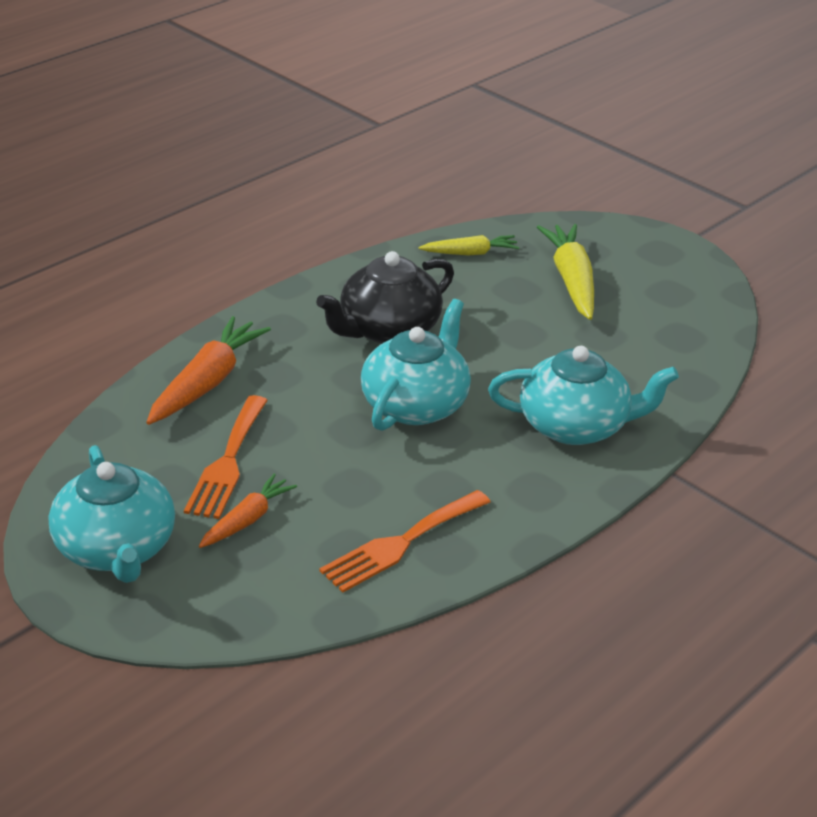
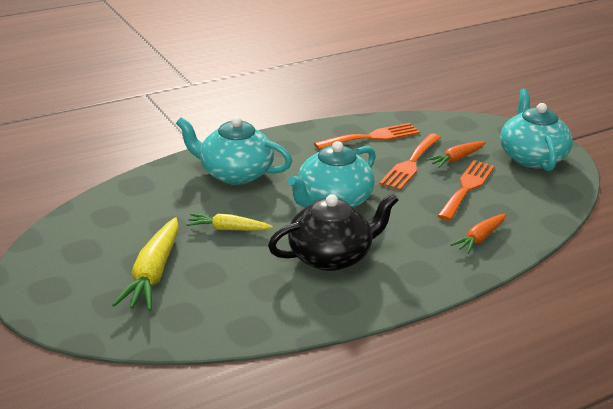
camera: 165 degrees left, 5 degrees down
orange carrot [146,316,271,425] -> orange carrot [451,213,506,254], size x0.60
yellow carrot [419,235,519,256] -> yellow carrot moved to [186,213,273,231]
none -> orange fork [379,133,441,190]

